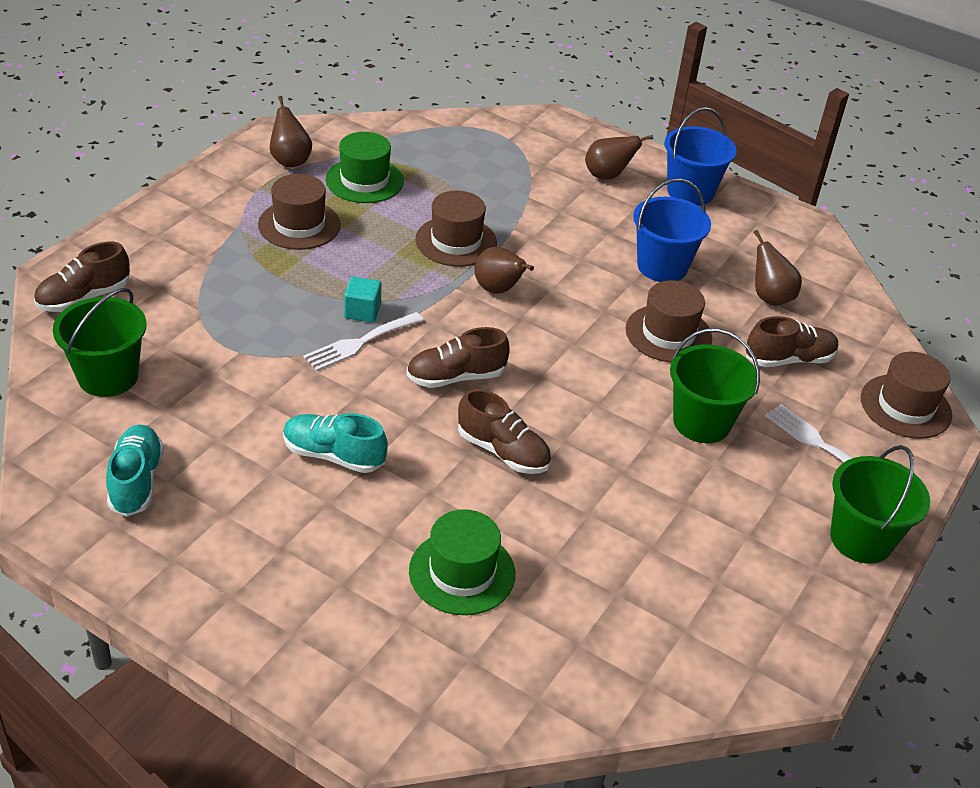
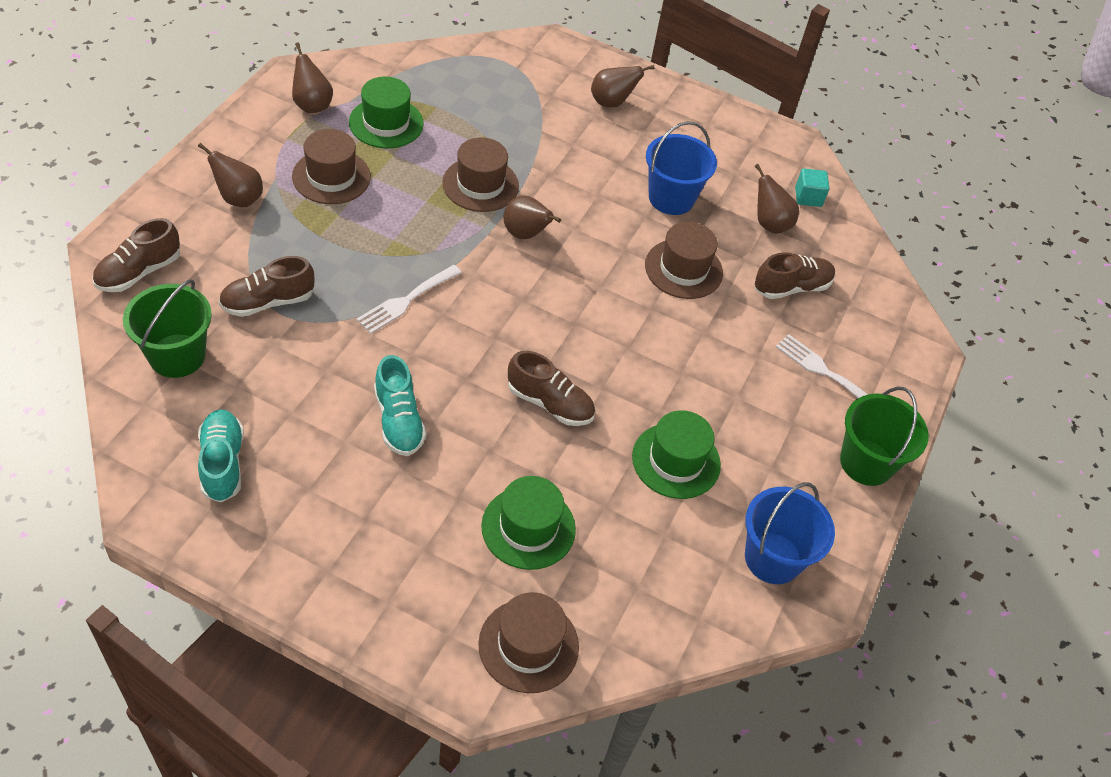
camera: 10 degrees left, 10 degrees up
turquoise shoe [283,413,388,473] -> turquoise shoe turned 120 degrees counterclockwise [374,355,426,456]
turquoise cube [344,277,382,322] -> turquoise cube moved to [795,168,830,207]
brown shoe [406,327,510,388] -> brown shoe moved to [219,256,314,317]
blue bucket [664,107,737,206] -> blue bucket moved to [745,482,835,584]
green bucket [670,328,760,443] -> none
brown hat [861,352,952,439] -> brown hat moved to [478,592,579,693]
none -> brown pear [198,143,263,207]
none -> green hat [632,410,721,499]

